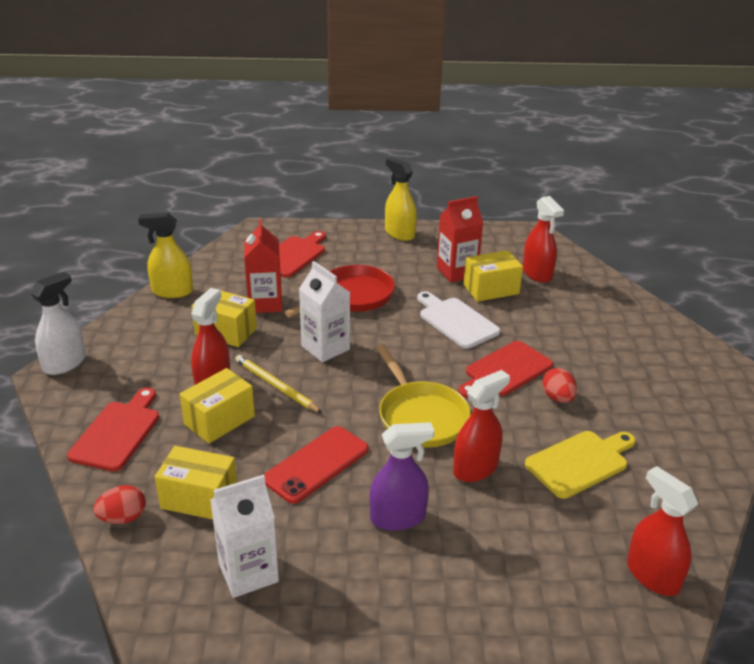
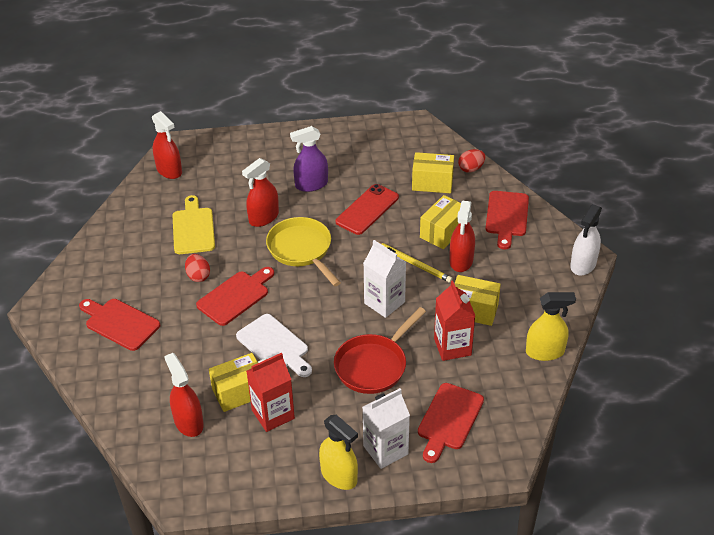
camera: 175 degrees right, 10 degrees up
white carton [210,475,279,598] -> white carton moved to [363,388,410,469]
yellow cutting board [525,431,636,499] -> yellow cutting board turned 120 degrees clockwise [172,195,215,254]
none -> red cutting board [79,299,160,351]

